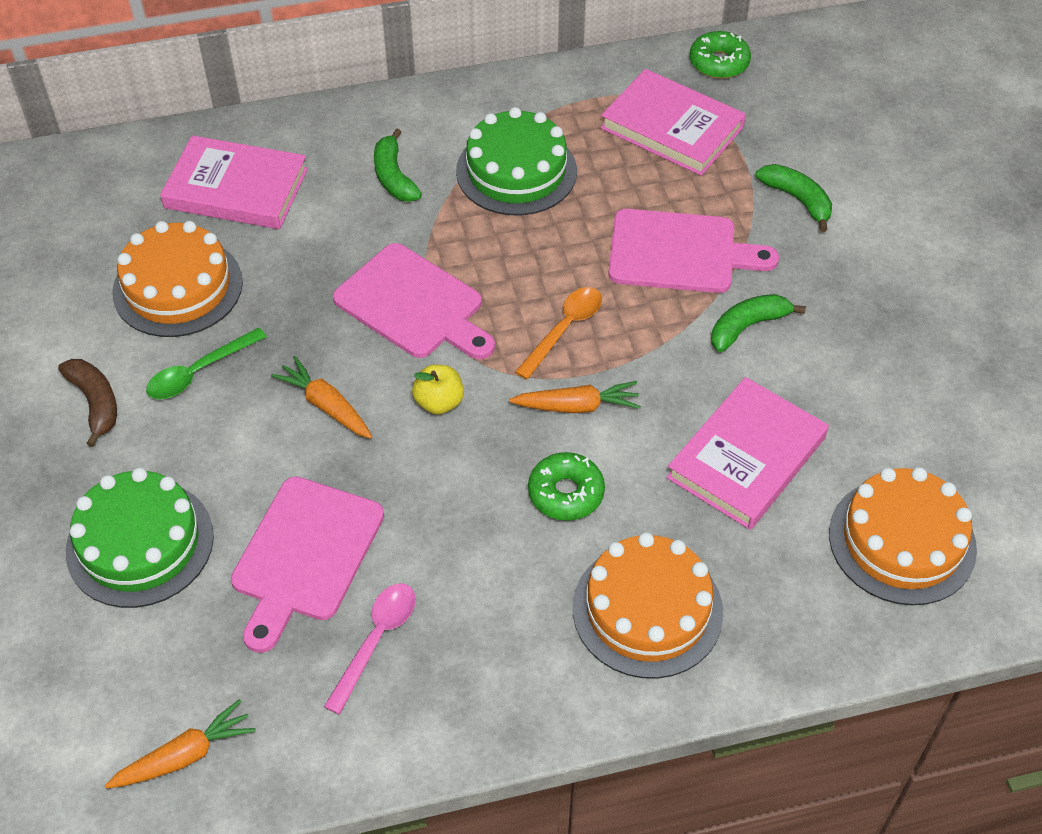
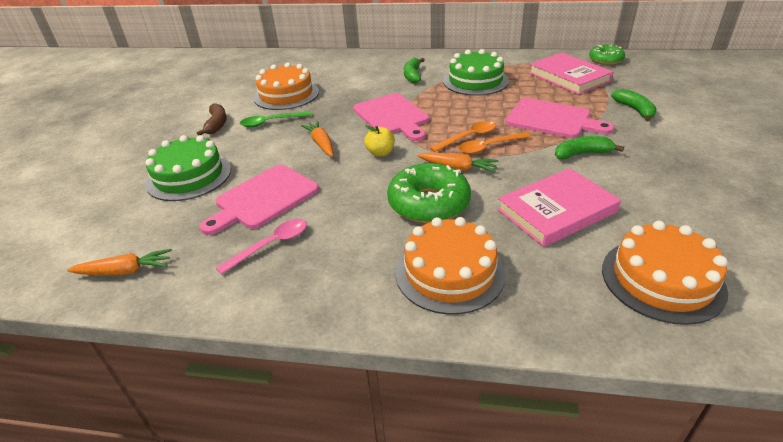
camera: 25 degrees right, 15 degrees down
pink book [160,135,308,229] -> none
green donut [528,452,605,521] -> green donut [387,163,471,223], size x1.65
none -> orange spoon [458,132,531,154]

